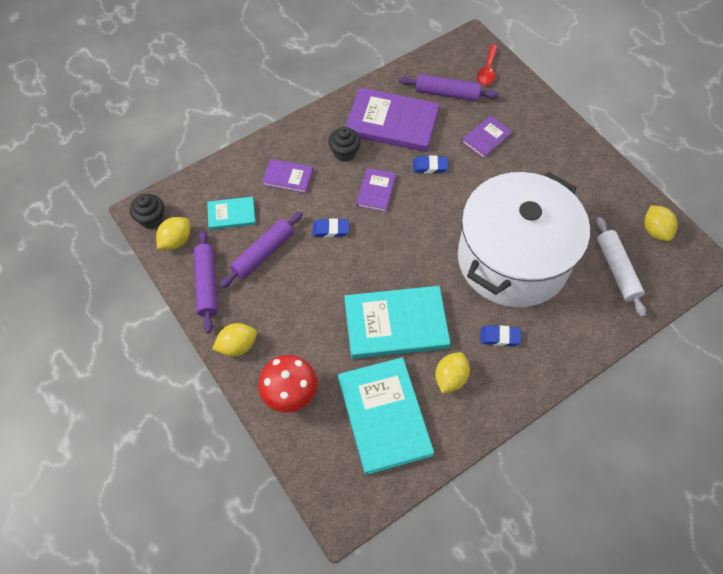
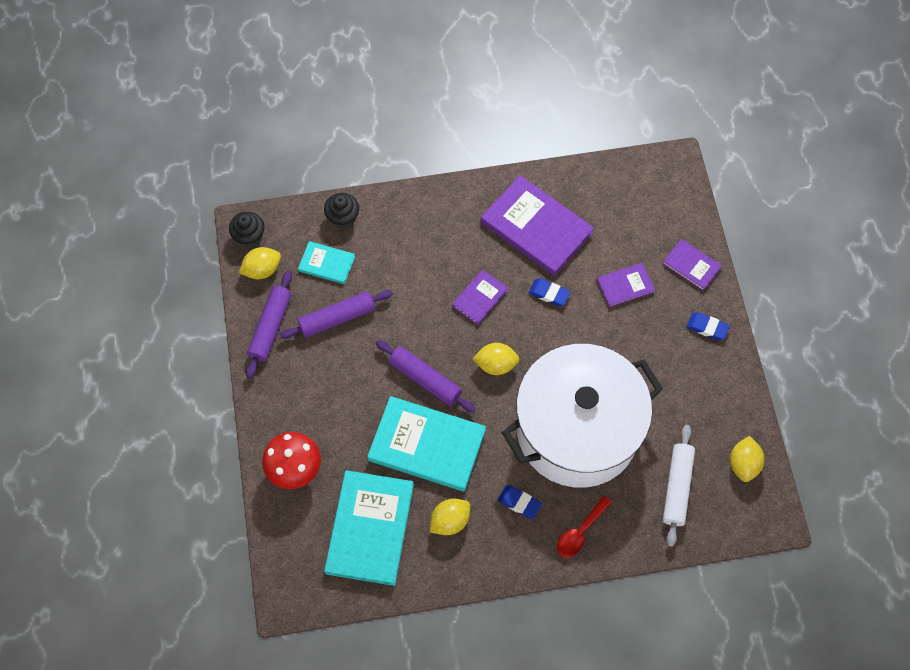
camera: 25 degrees right, 5 degrees up
yellow lemon [212,323,257,357] -> yellow lemon moved to [472,343,520,375]
purple book [262,159,313,193] -> purple book moved to [663,239,722,291]
blue eraser [313,218,349,237] -> blue eraser moved to [687,312,730,340]
black cupcake [328,126,361,162] -> black cupcake moved to [324,193,359,229]
purple rolling pin [399,74,499,101] -> purple rolling pin moved to [376,340,476,413]
red spoon [477,45,498,85] -> red spoon moved to [557,496,611,557]

